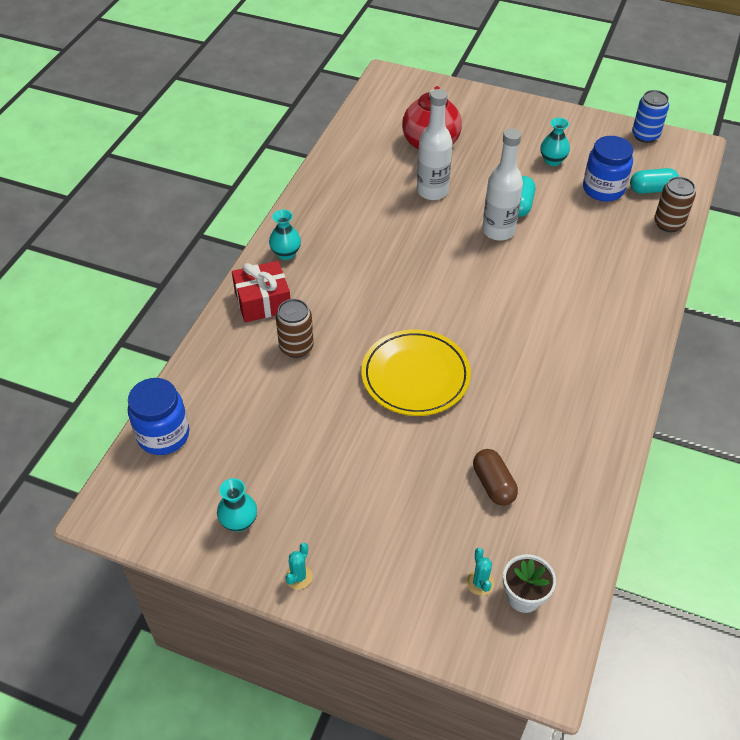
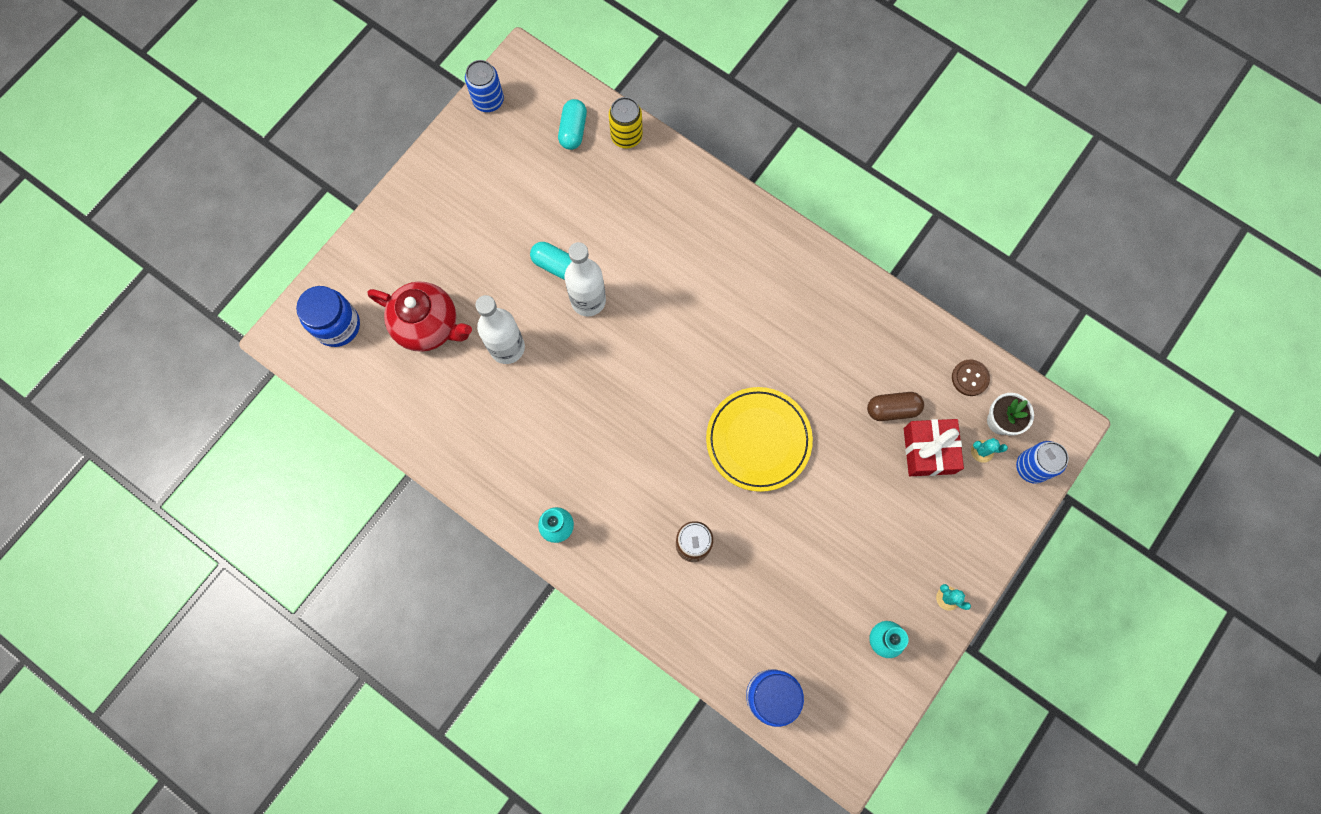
camera: 75 degrees left, 25 degrees up
red gift [232,261,290,322] -> red gift moved to [904,419,964,476]
turquoise vase [540,118,570,166] -> none
blue jar [583,136,633,201] -> blue jar moved to [296,286,360,347]
brown can [654,177,696,232] -> yellow can [609,97,643,148]
none -> brown button [952,359,990,396]
none -> blue can [1016,441,1069,484]

